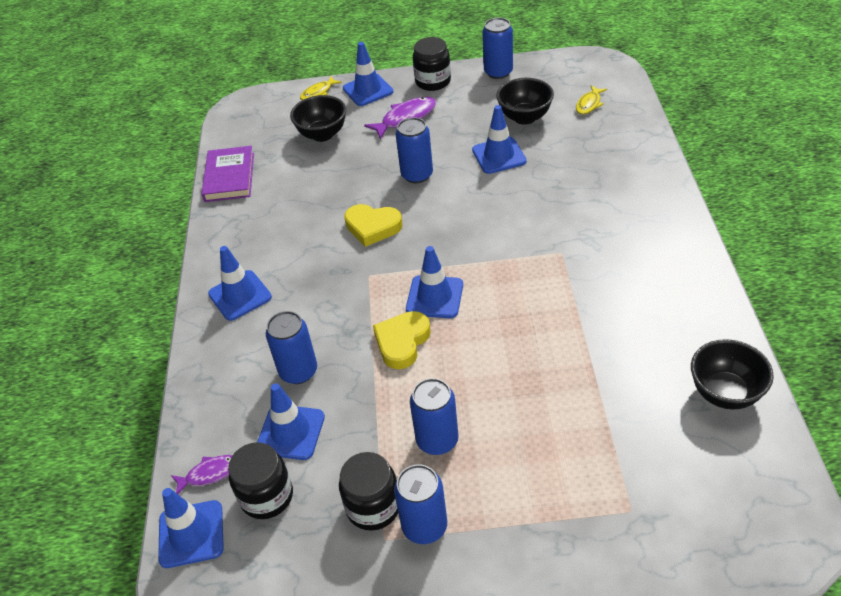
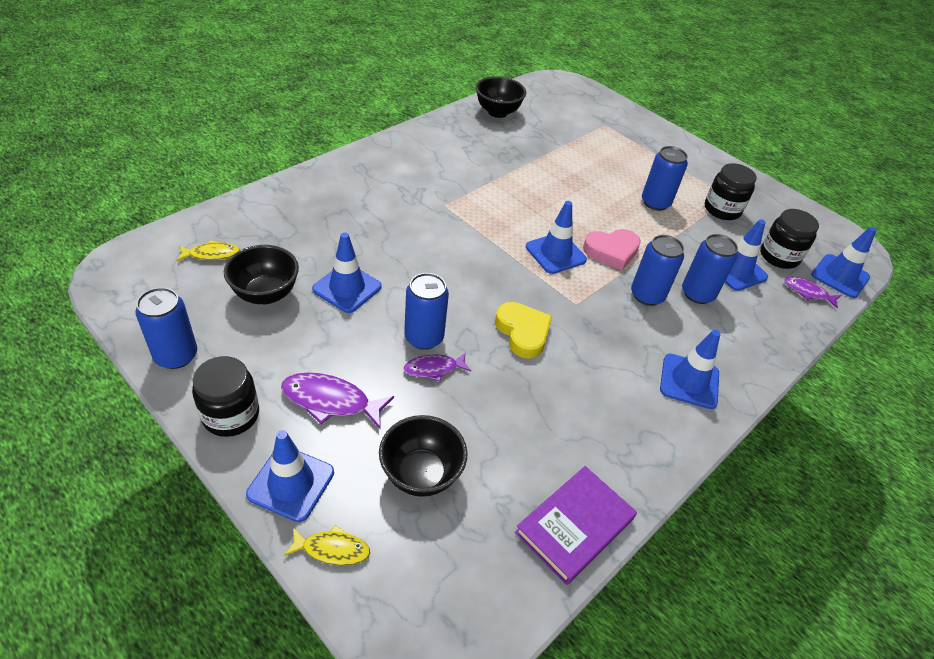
camera: 140 degrees left, 0 degrees up
yellow heart [373,311,431,369] -> pink heart [583,229,641,270]
blue can [394,464,447,544] -> blue can moved to [631,235,684,306]
none -> purple fish [404,352,471,381]

